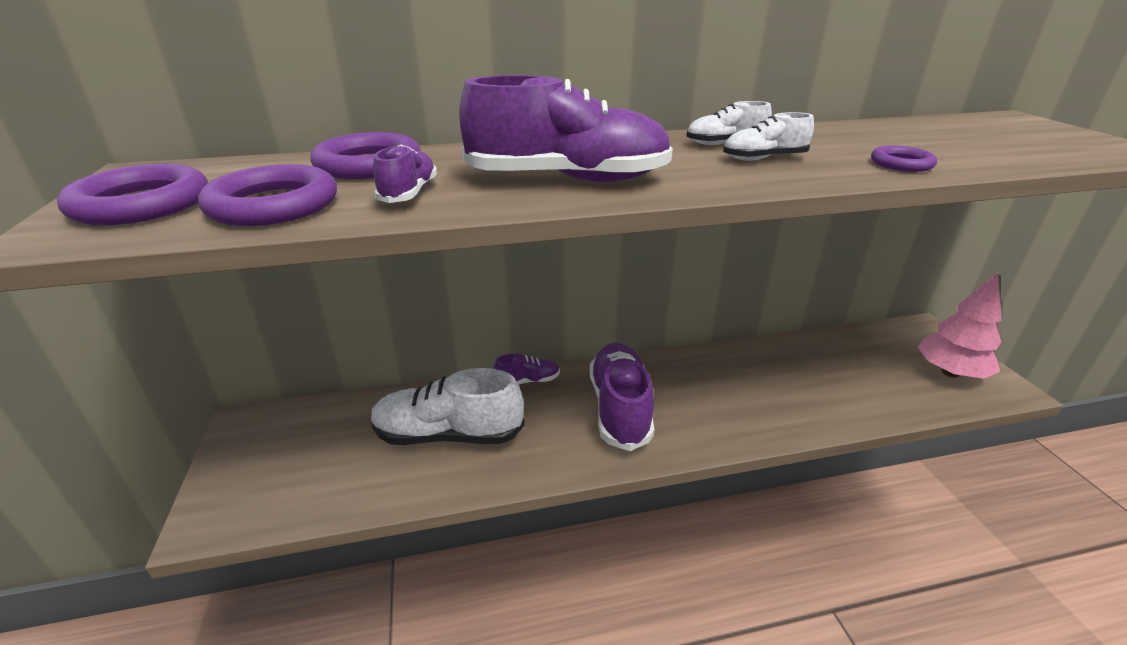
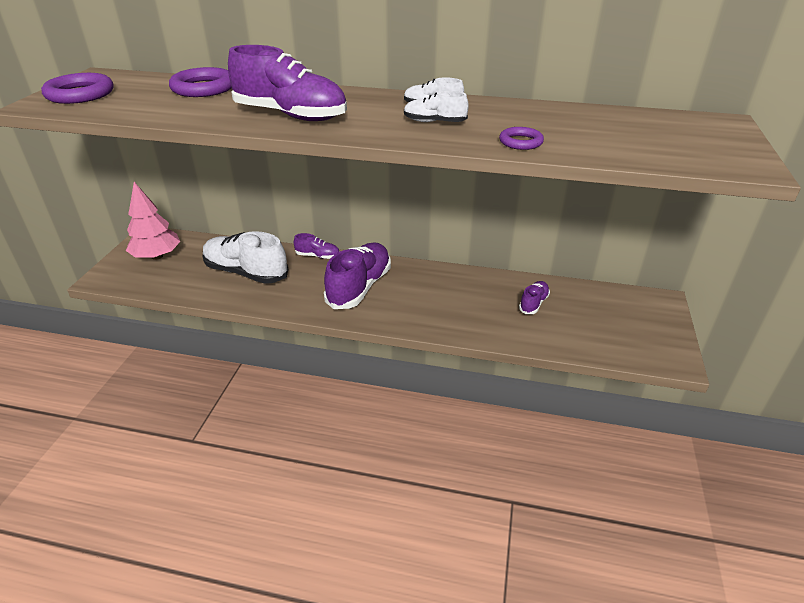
camera: 25 degrees right, 5 degrees up
purple ring [198,164,337,226] -> none
purple shoe [373,145,437,203] -> purple shoe moved to [519,281,550,314]
pink tree [918,272,1002,379] -> pink tree moved to [126,182,180,260]

